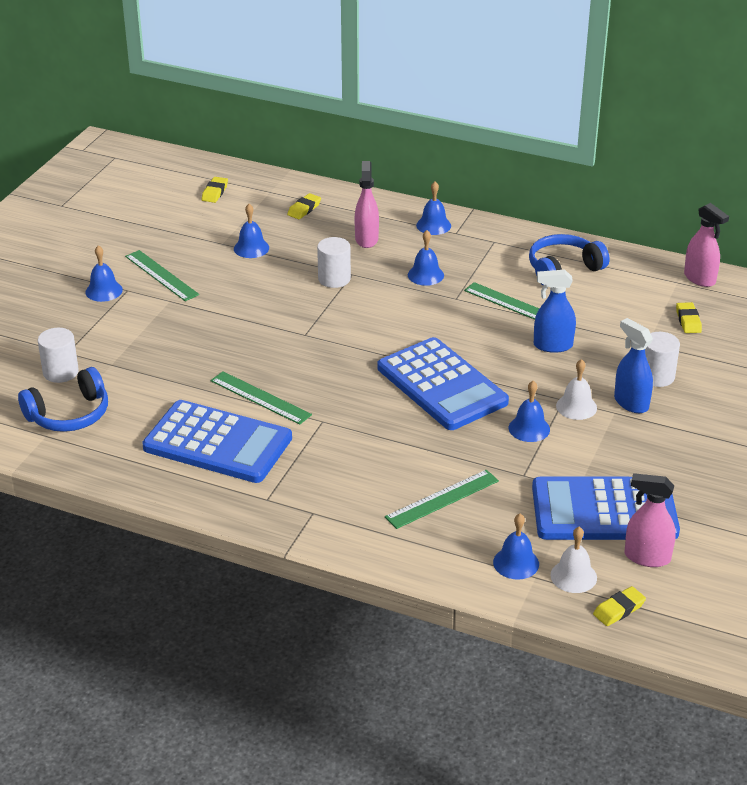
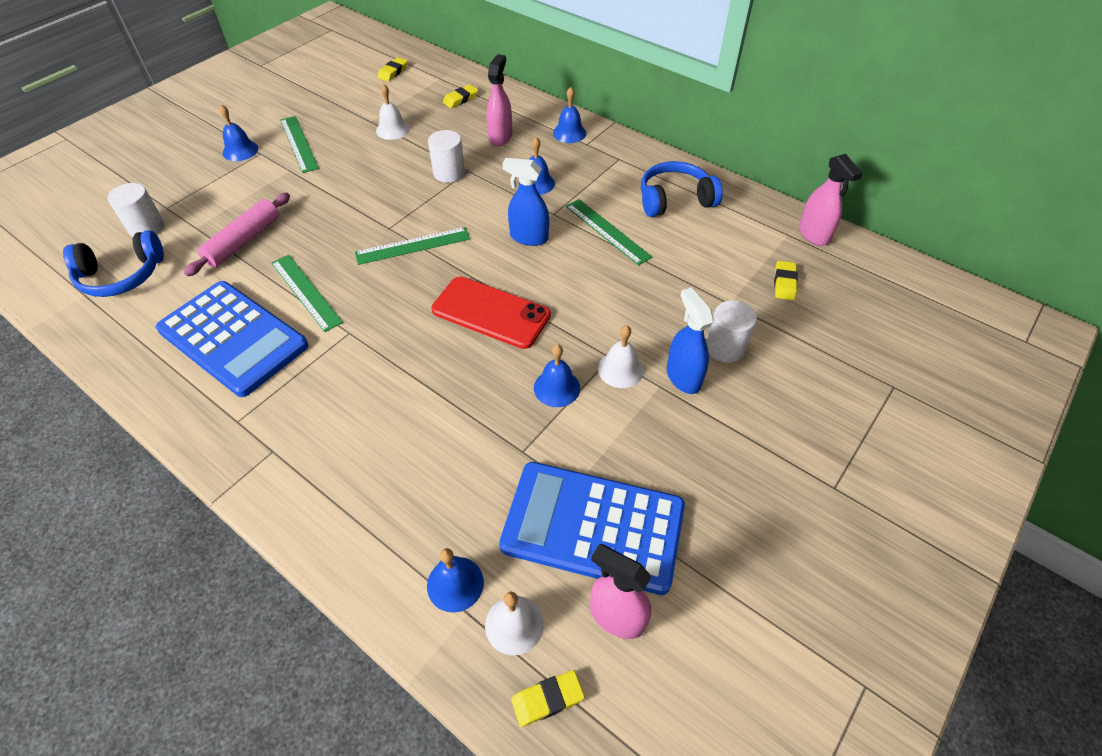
camera: 15 degrees right, 15 degrees up
blue bell [234,204,269,258] -> white bell [376,84,410,140]
blue calculator [377,337,509,430] -> red phone [431,277,551,349]
green ruler [385,470,499,529] -> green ruler moved to [355,227,470,265]
blue spray bottle [534,270,576,353] -> blue spray bottle moved to [502,158,549,246]
none -> pink rolling pin [184,193,290,276]

